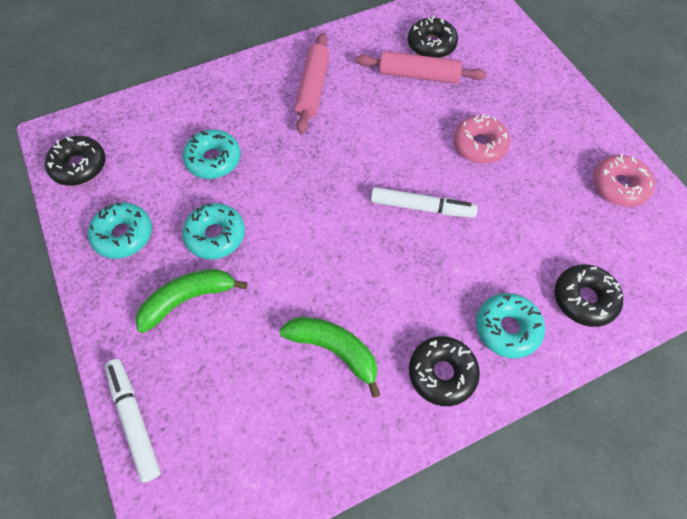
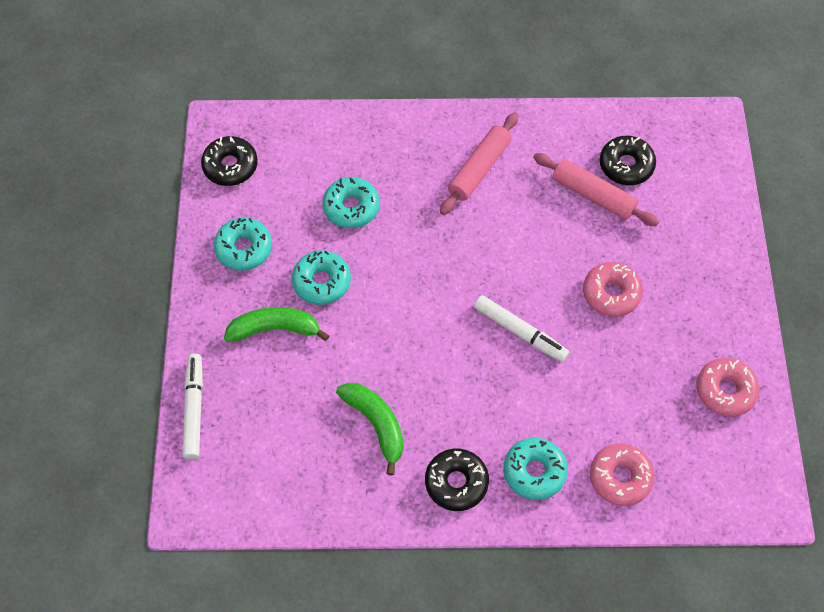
camera: 25 degrees right, 0 degrees up
black donut [555,265,623,327] -> pink donut [590,444,655,506]

